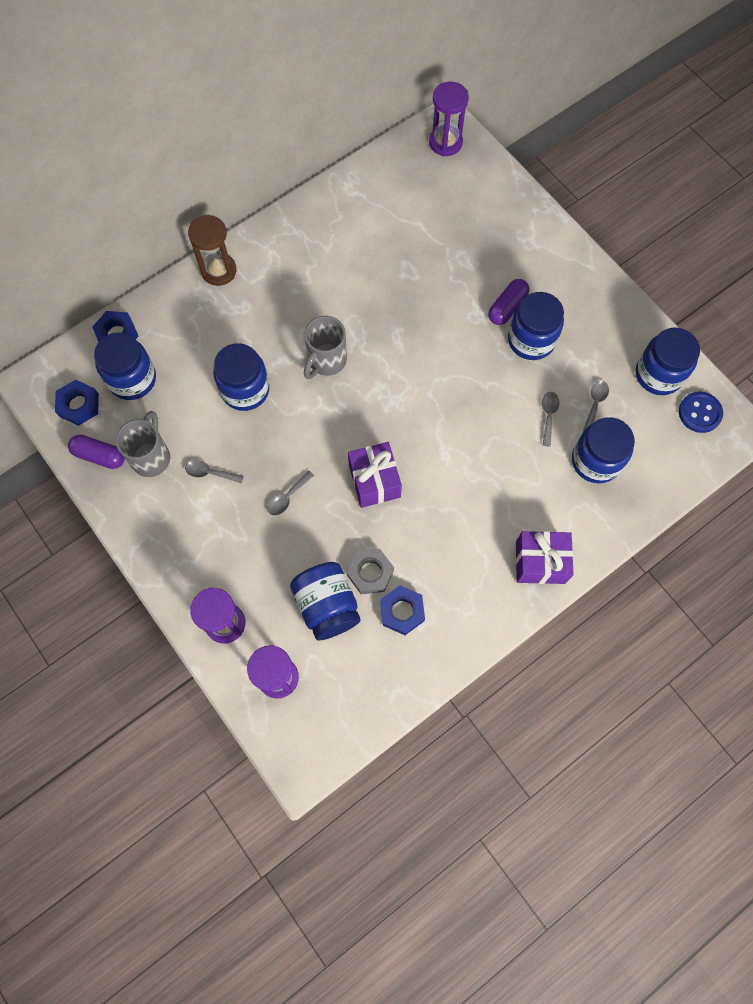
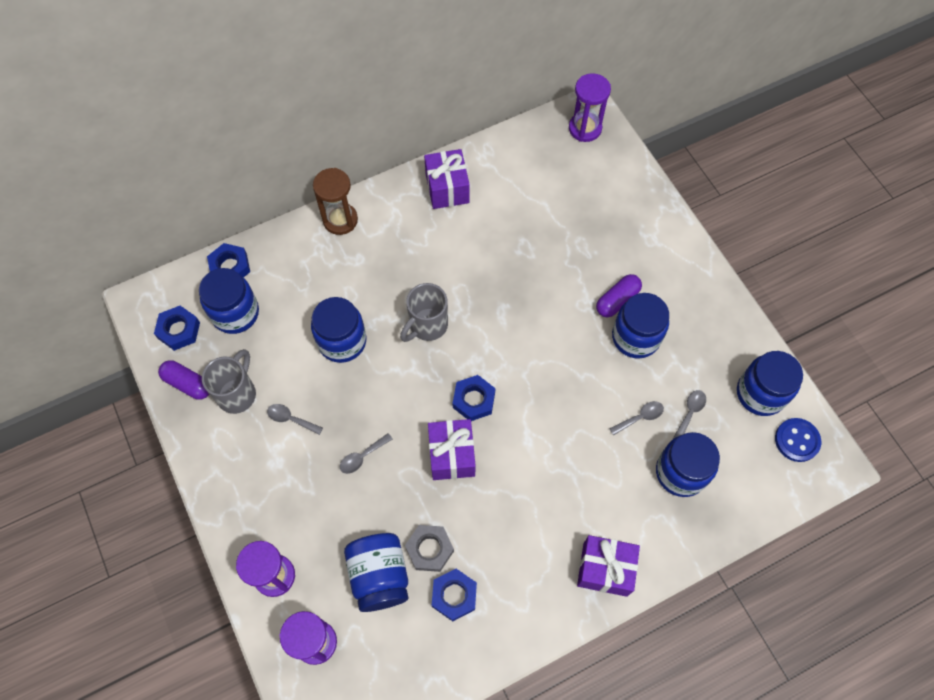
camera: 10 degrees right, 5 degrees down
grey spoon [542,392,559,447] -> grey spoon turned 45 degrees clockwise [609,401,664,436]
none -> purple gift [424,149,470,209]
none -> blue nut [452,375,496,421]

